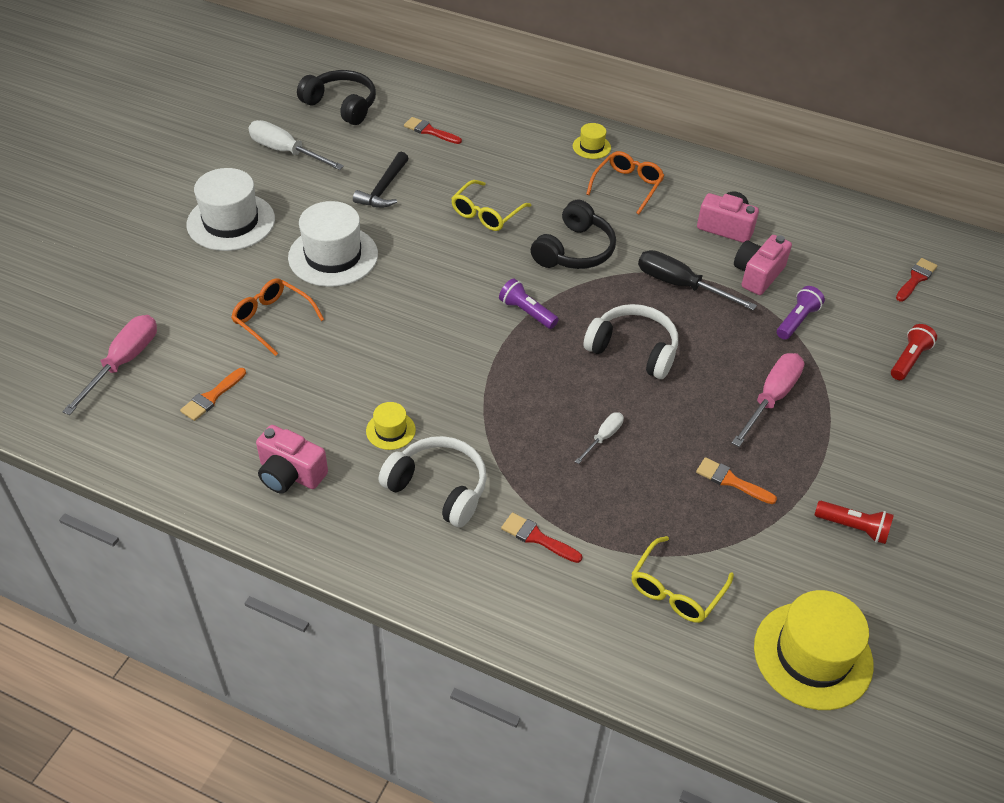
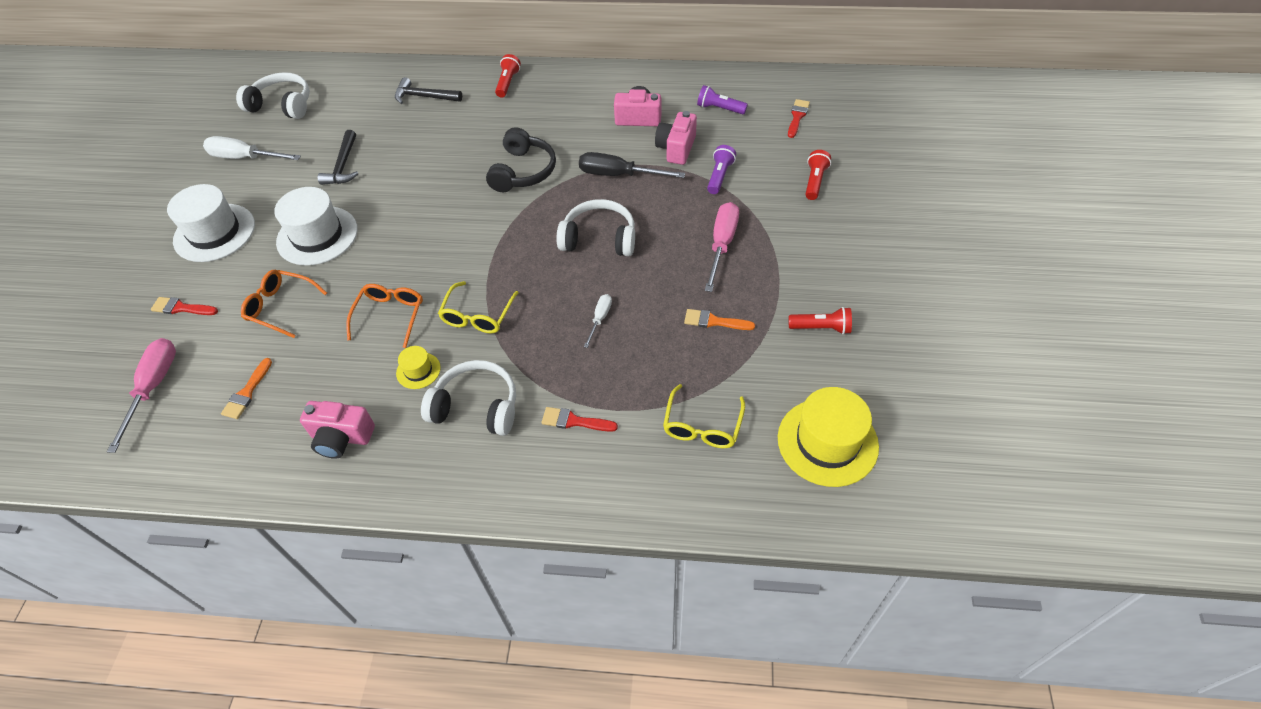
camera: 15 degrees left, 5 degrees up
black headphones [297,70,376,125] -> white headphones [236,72,310,119]
red brush [404,117,462,144] -> red brush moved to [151,297,218,315]
yellow glasses [451,180,532,231] -> yellow glasses moved to [438,281,519,334]
purple flashlight [499,278,558,329] -> purple flashlight moved to [697,85,748,114]
yellow hat [573,123,611,159] -> red flashlight [495,54,521,98]
orange glasses [586,151,664,215] -> orange glasses moved to [346,284,423,348]
none -> black hammer [395,77,462,104]

